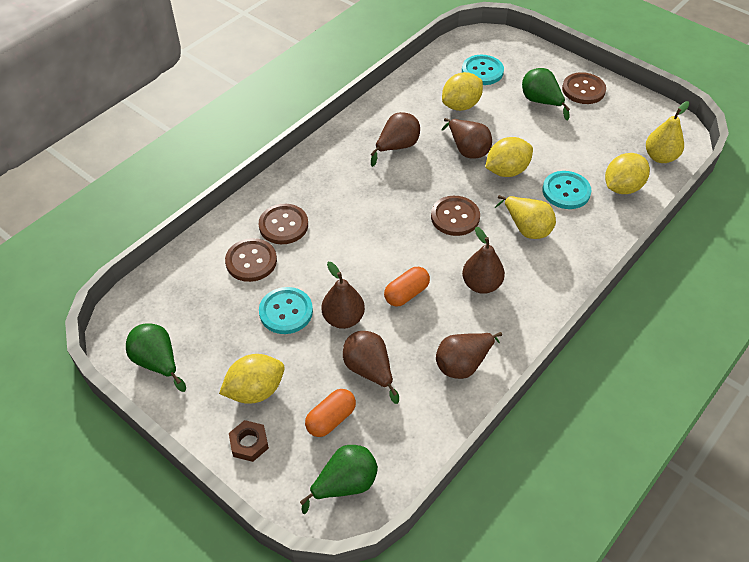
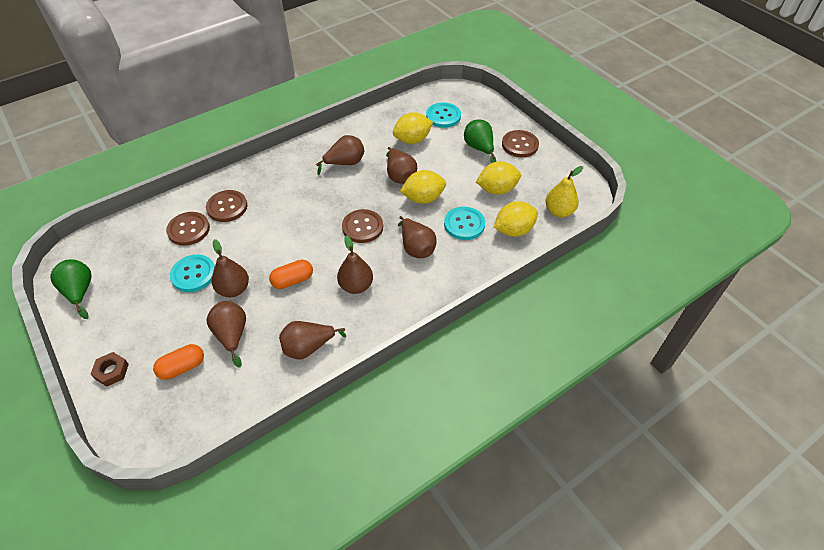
camera: 15 degrees right, 0 degrees up
yellow lemon [219,354,285,404] -> yellow lemon moved to [476,161,521,195]
green pear [300,445,378,514] -> none
yellow pear [495,195,556,239] -> brown pear [398,216,436,258]

